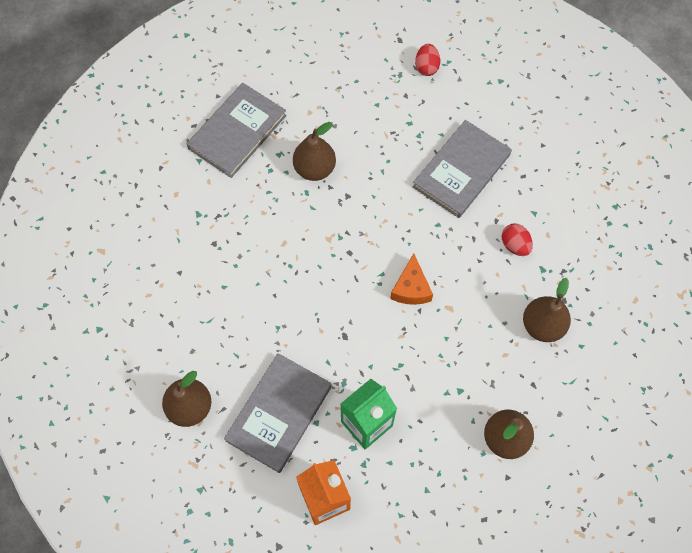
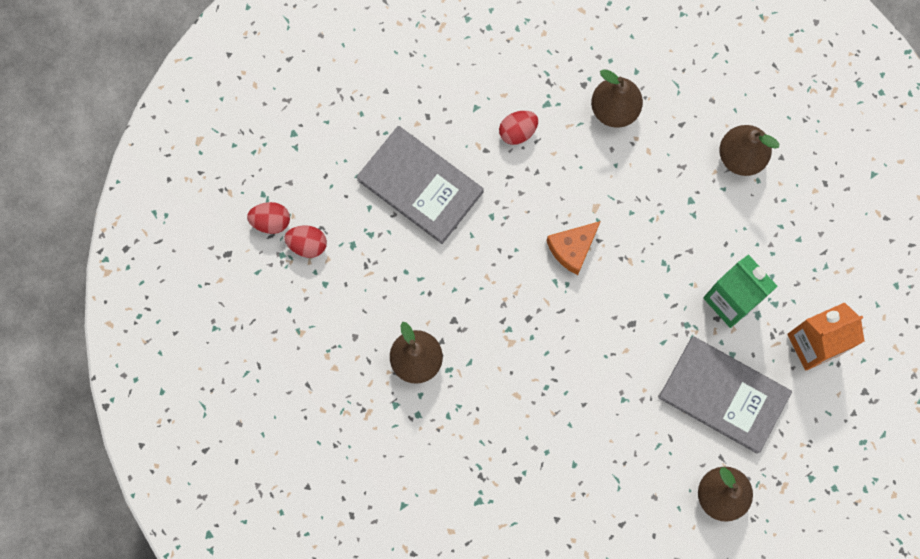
camera: 90 degrees left, 10 degrees up
grey book [187,83,287,178] -> none
orange cheese [390,253,433,305] -> orange cheese turned 135 degrees clockwise [547,221,601,275]
none -> red egg [284,225,327,258]

